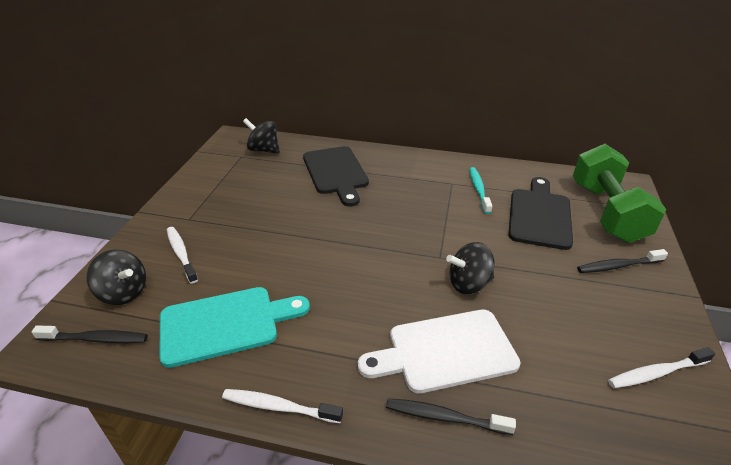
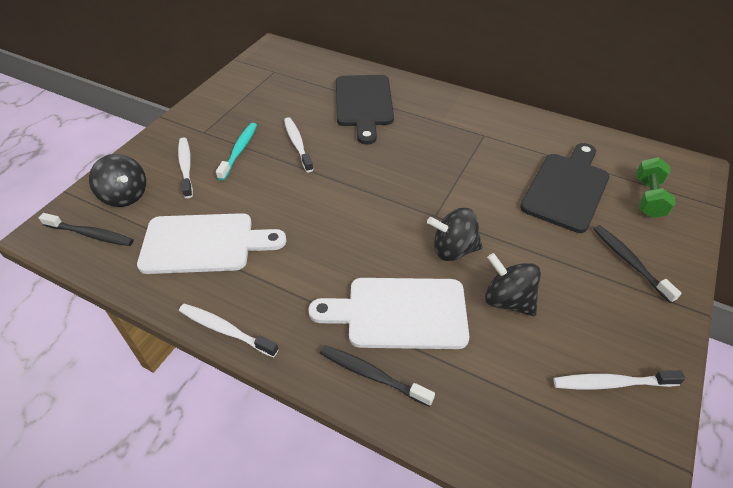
camera: 15 degrees right, 10 degrees up
turquoise cutting board [159,287,310,368] -> white cutting board [137,213,286,274]
black spinning top [243,118,280,154] -> black spinning top moved to [485,253,541,316]
turquoise toothbrush [469,167,492,214] -> turquoise toothbrush moved to [216,123,257,181]
green dumbbell [573,144,666,243] -> green dumbbell [636,157,676,218], size x0.51
black toothbrush [577,249,668,273] -> black toothbrush turned 60 degrees clockwise [593,225,682,303]
none -> white toothbrush [284,117,314,172]

